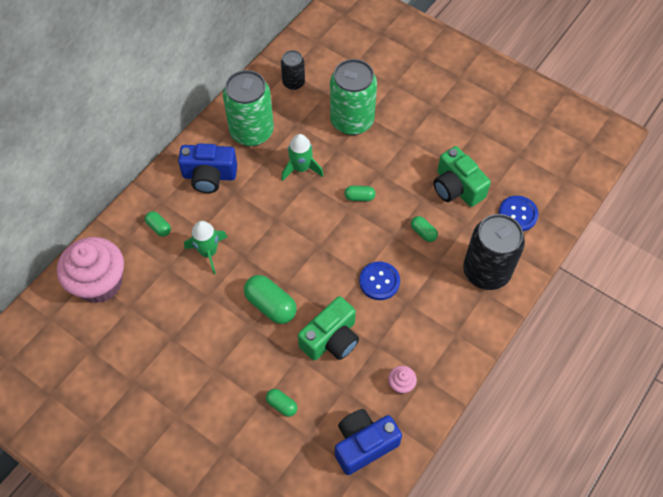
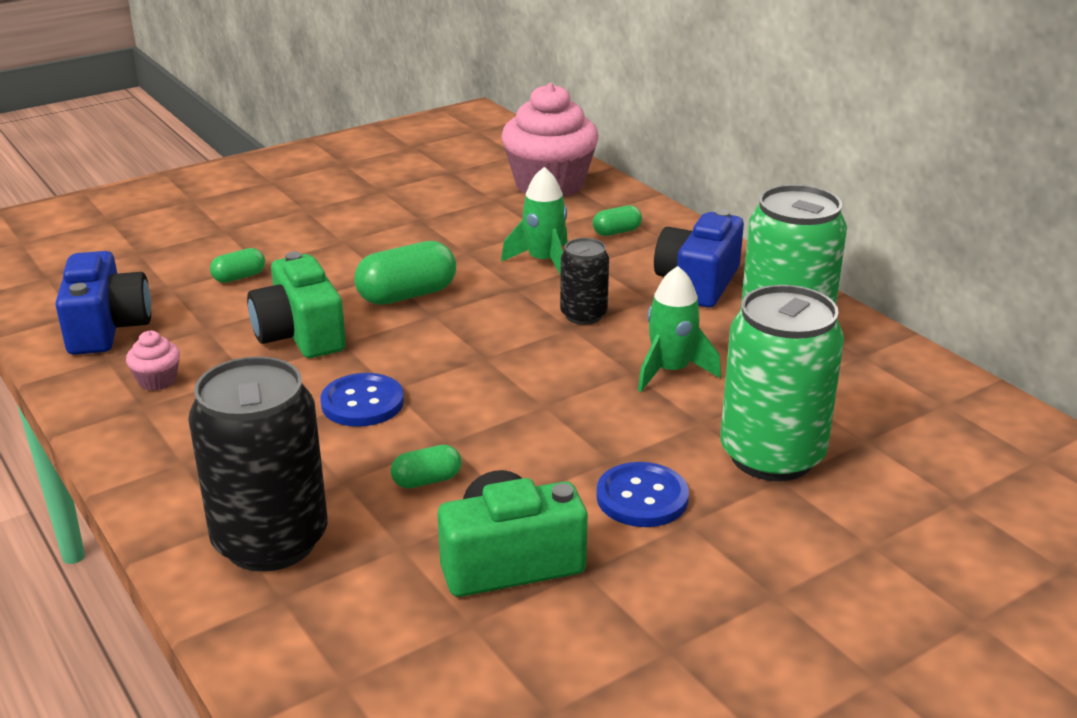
camera: 110 degrees right, 30 degrees down
black can [281,50,305,90] -> black can moved to [560,238,609,325]
green capsule [345,186,375,201] -> none
blue button [498,196,539,231] -> blue button moved to [596,462,689,527]

